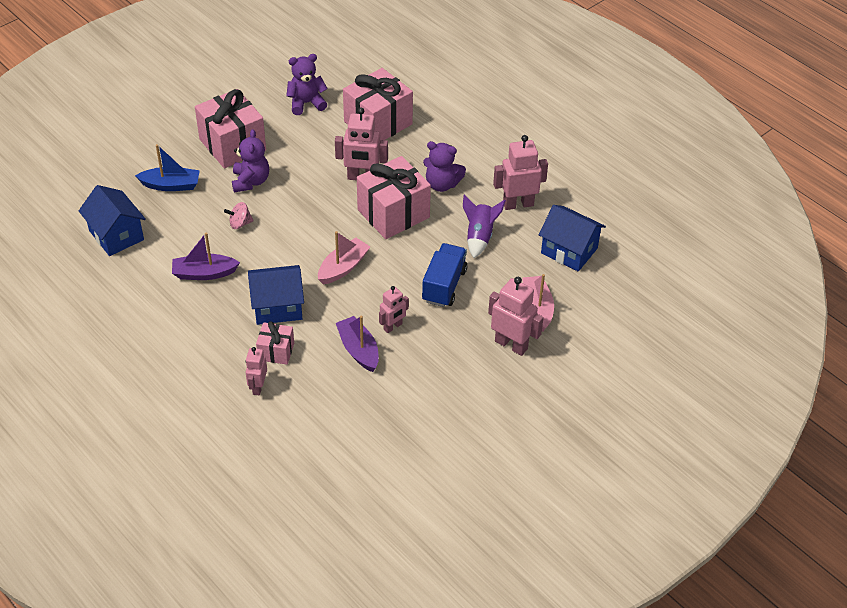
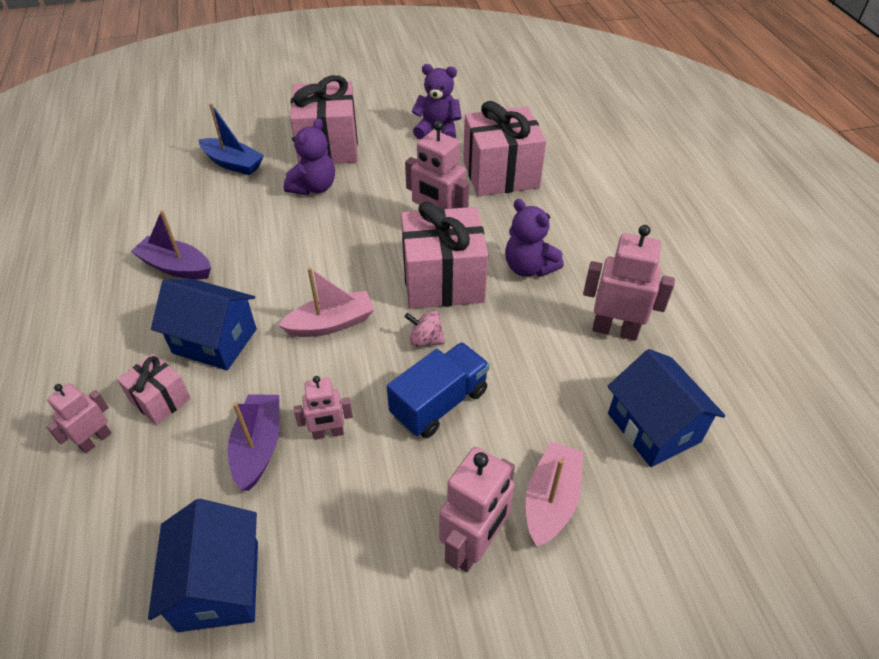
camera: 30 degrees right, 0 degrees up
blue house [79,185,145,256] -> blue house moved to [148,499,258,632]
pink spinning top [224,202,253,229] -> pink spinning top moved to [404,311,445,347]
purple rocket [463,195,506,258] -> none
pink robot [488,277,544,356] -> pink robot turned 60 degrees clockwise [439,447,515,572]

